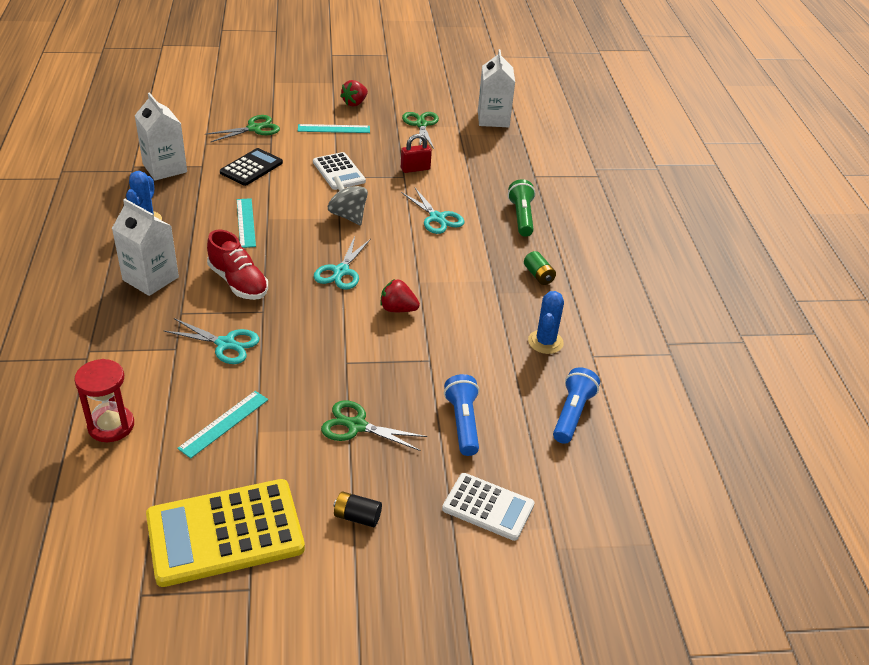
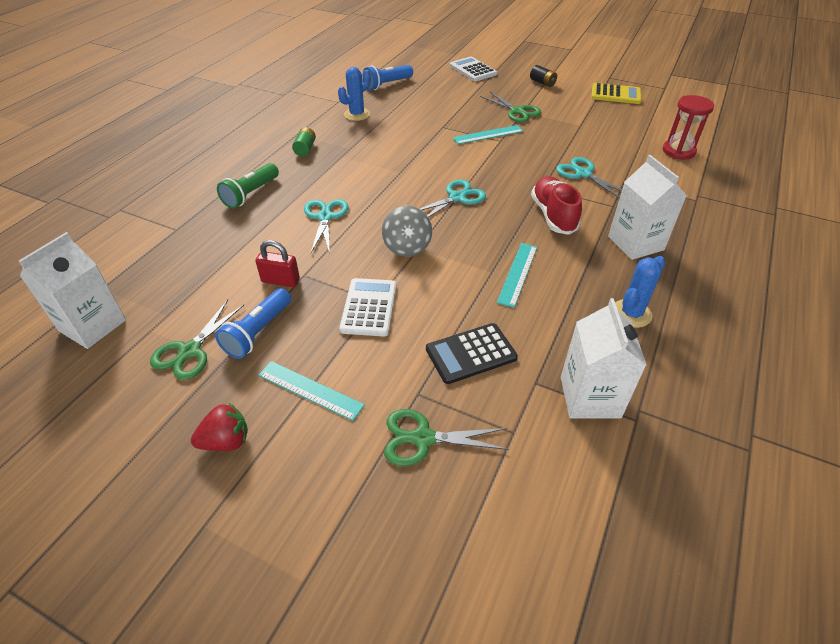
camera: 145 degrees left, 5 degrees up
yellow calculator [146,479,305,587] -> yellow calculator [591,83,642,104], size x0.59
turquoise ruler [177,391,268,459] -> turquoise ruler moved to [453,125,523,144]
red strawberry [380,279,420,312] -> none
blue flashlight [444,374,479,456] -> blue flashlight moved to [215,288,291,359]

